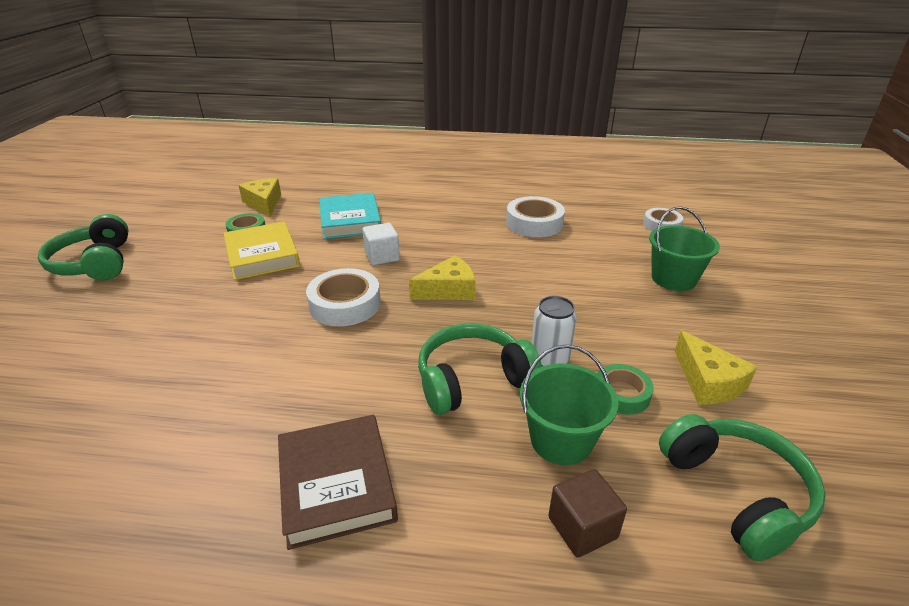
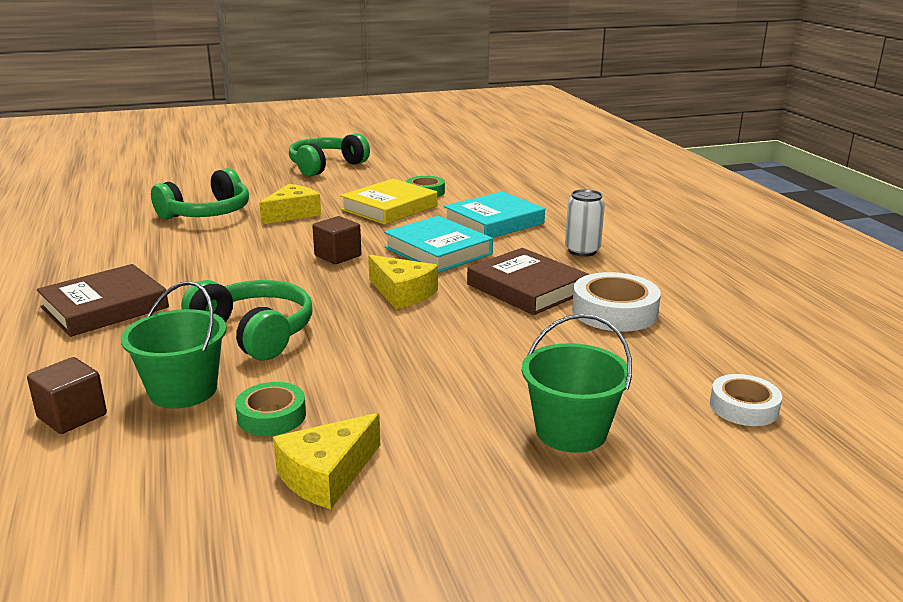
camera: 65 degrees right, 10 degrees down
yellow cheese [238,178,281,216] -> yellow cheese moved to [259,184,321,225]
white tape [306,268,381,326] -> brown cube [312,216,361,264]
white cube [362,223,400,265] -> turquoise book [384,216,493,273]
white can [531,296,577,366] -> white can moved to [565,189,605,257]
green headphones [659,414,826,561] -> green headphones moved to [151,168,249,219]
none -> brown book [467,248,589,315]

